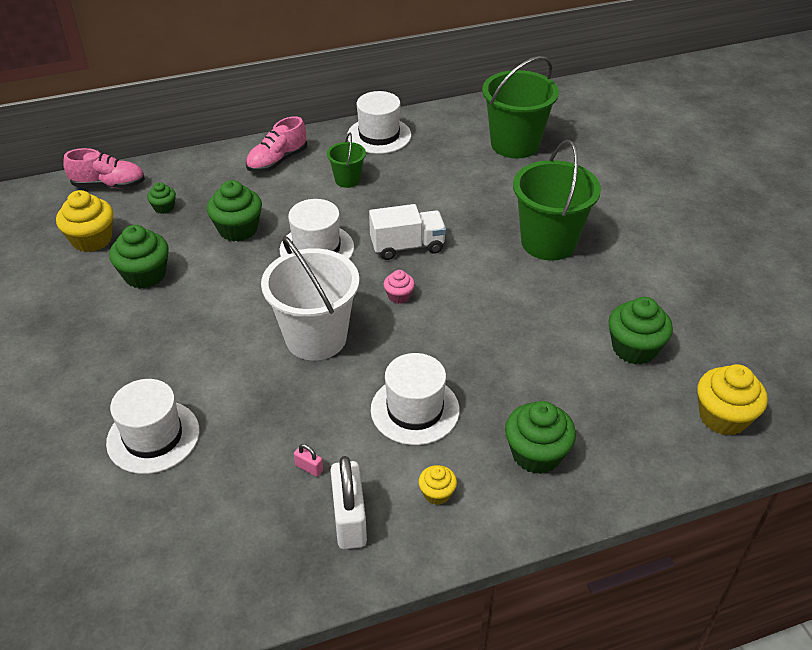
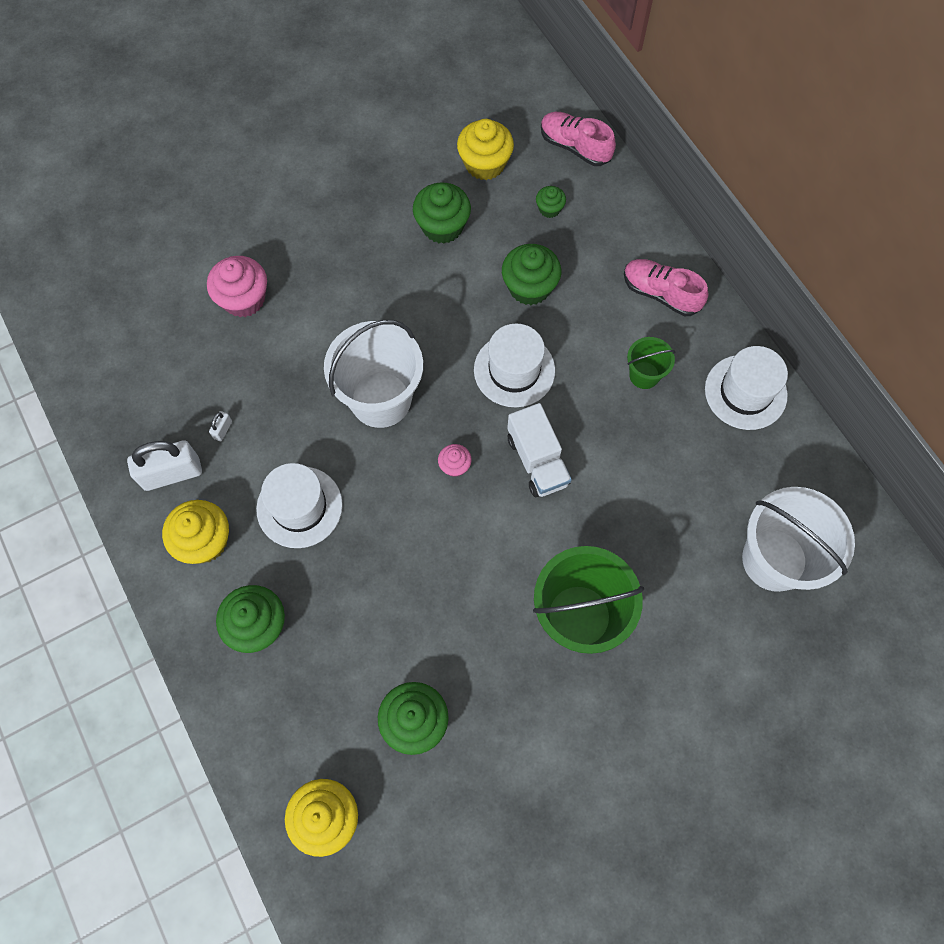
camera: 80 degrees right, 25 degrees up
pink shoe [63,148,145,189] -> pink shoe turned 135 degrees clockwise [541,112,616,166]
white hat [106,379,199,474] -> pink cupcake [207,256,267,317]
pink padlock [294,444,323,477] -> white padlock [209,411,232,441]
yellow cupcake [419,465,457,505] -> yellow cupcake [162,500,229,564], size x1.88
green bucket [482,56,559,158] -> white bucket [742,487,855,592]

